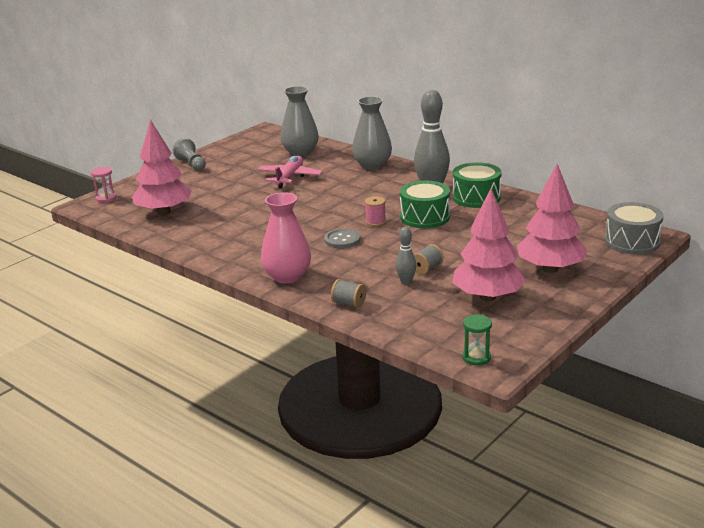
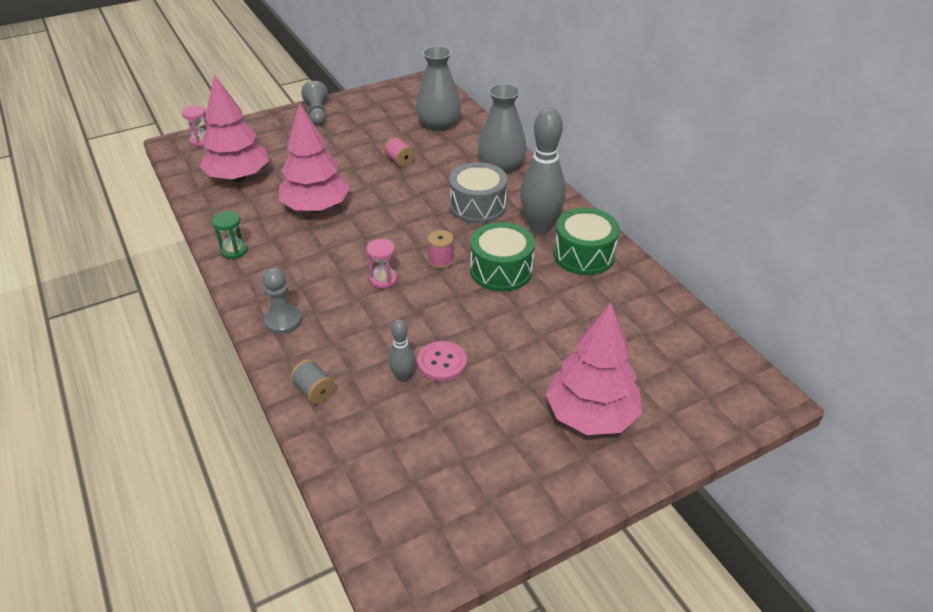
camera: 20 degrees right, 15 degrees up
pink plane [258,156,323,188] -> pink spool [384,137,415,167]
pink vase [261,192,311,284] -> grey pawn [262,268,302,334]
grey button [324,229,360,248] -> pink hourglass [366,239,397,288]
grey spool [414,244,444,275] -> pink button [417,341,467,381]
pink tree [452,189,526,302] -> pink tree moved to [279,103,350,213]
green hourglass [463,314,492,366] -> green hourglass moved to [212,211,247,259]
grey drum [605,202,664,254] -> grey drum moved to [449,162,507,224]

